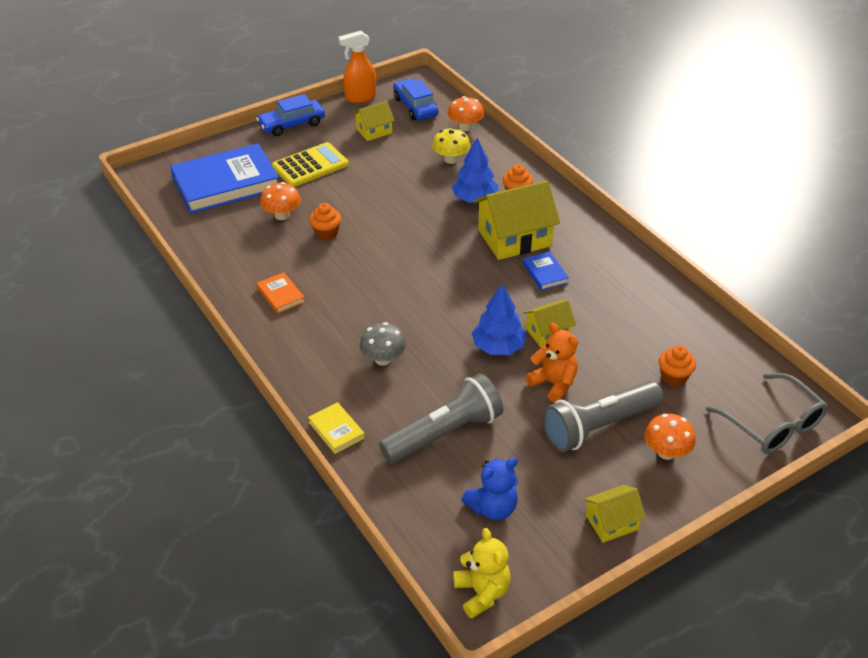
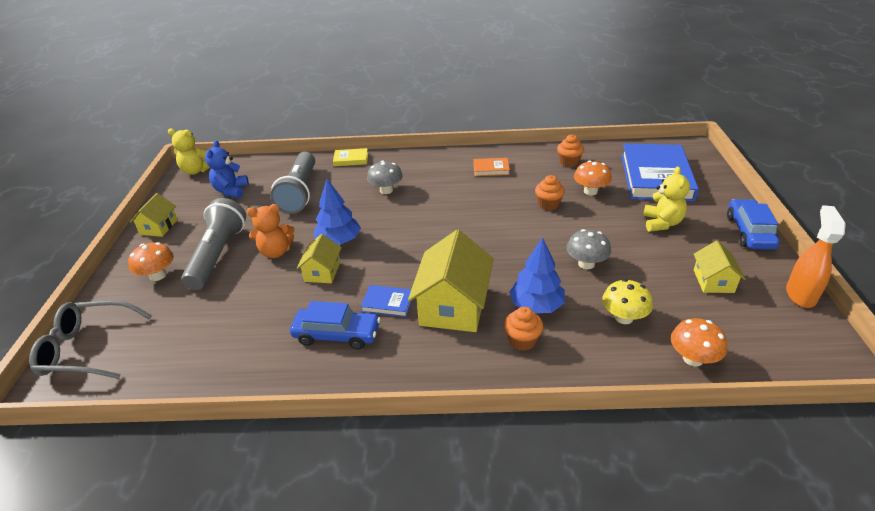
camera: 125 degrees right, 5 degrees down
yellow calculator [272,142,349,187] -> yellow teddy bear [643,167,690,232]
blue car [393,78,439,120] -> blue car moved to [290,301,381,350]
orange cupcake [659,345,696,387] -> orange cupcake moved to [557,134,584,167]
none -> grey mushroom [566,229,611,269]

